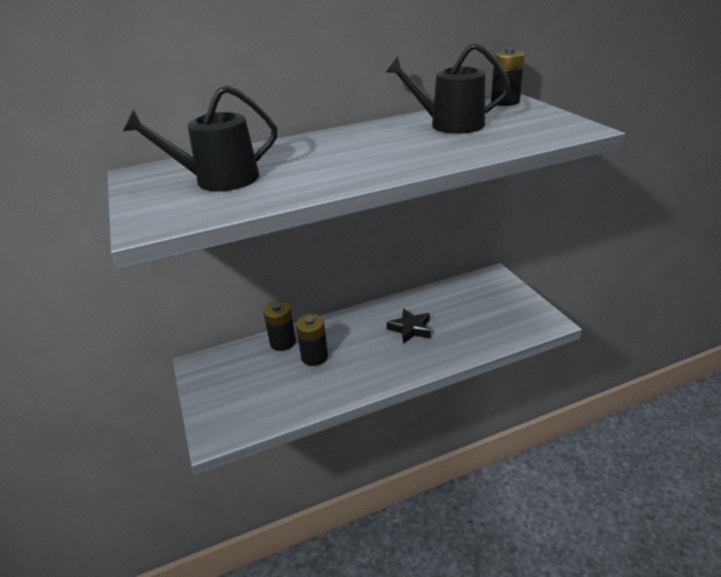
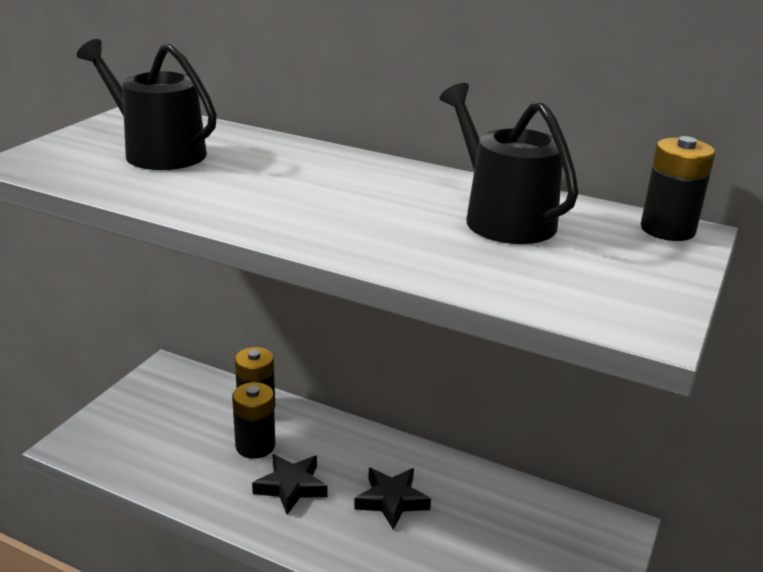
camera: 45 degrees right, 5 degrees down
none -> black star [252,454,328,515]

